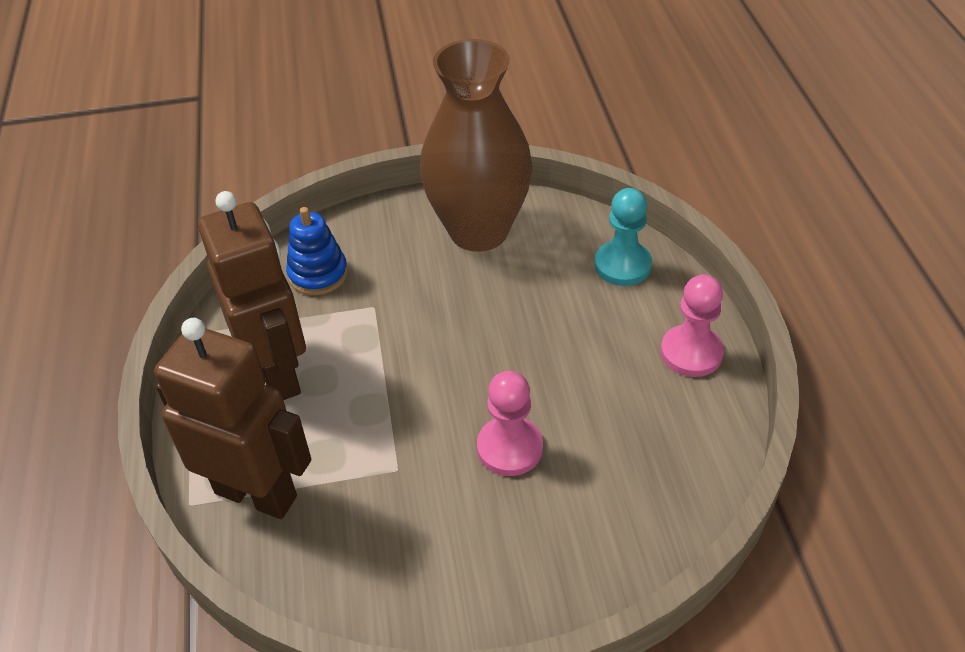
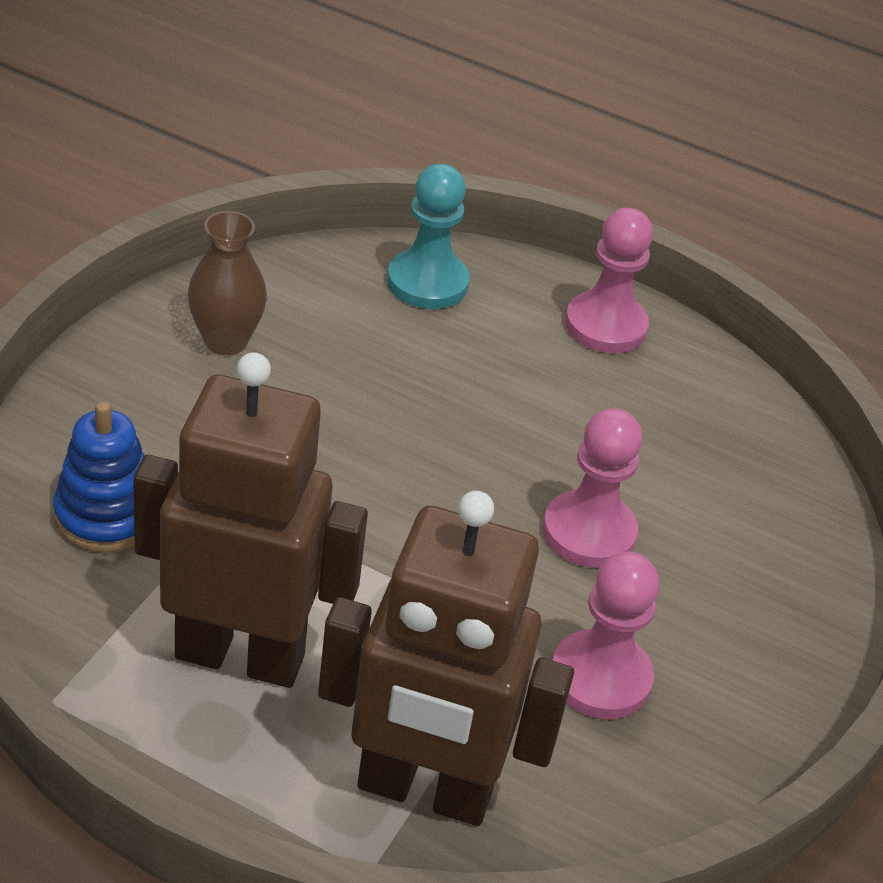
camera: 60 degrees left, 5 degrees down
brown robot [154,318,311,519] -> brown robot turned 135 degrees counterclockwise [318,491,574,826]
brown vase [420,39,533,252] -> brown vase [188,211,267,355], size x0.45
none -> pink pawn [552,552,660,719]

